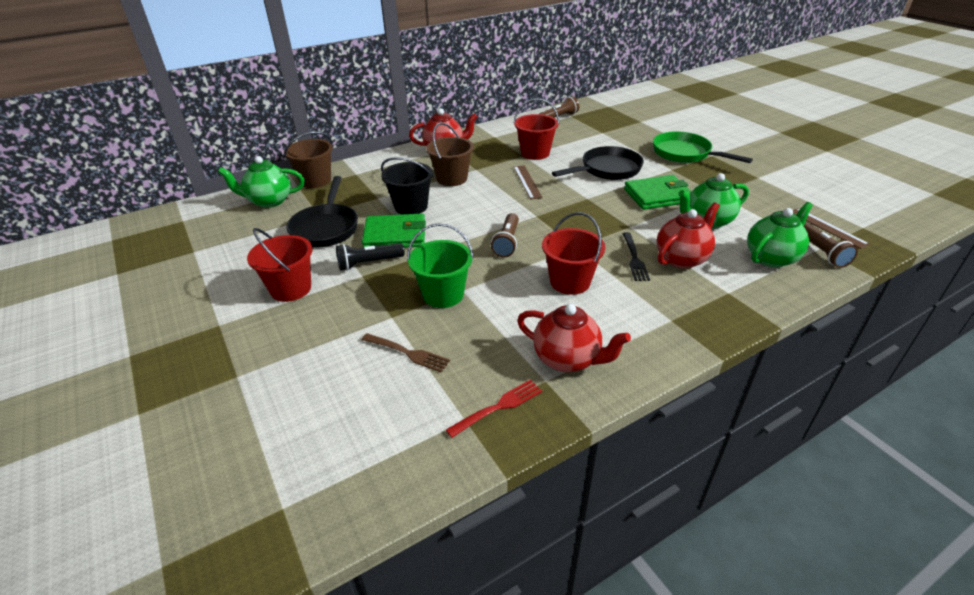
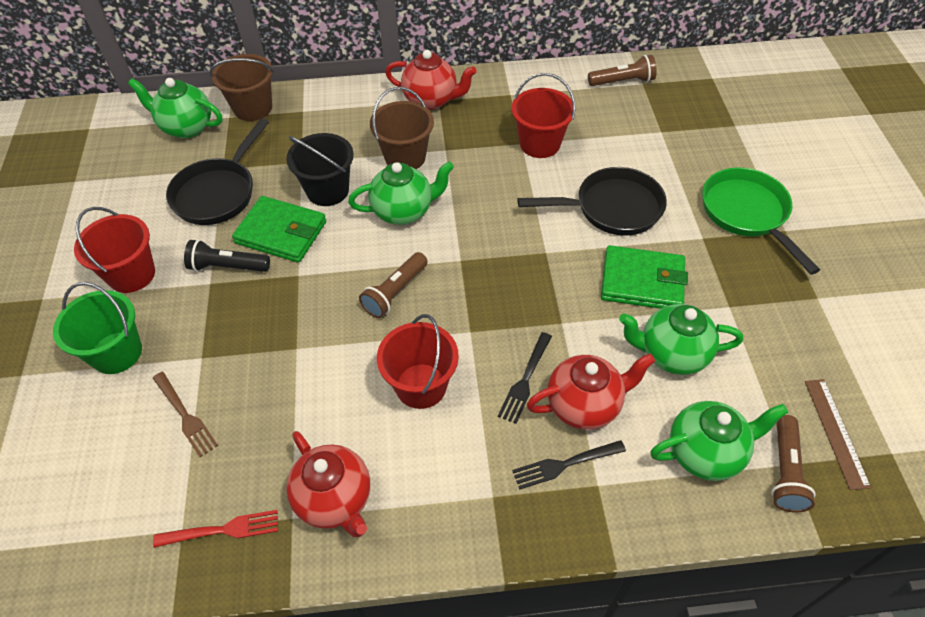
camera: 25 degrees right, 15 degrees up
green bucket [407,223,474,308] -> green bucket moved to [53,282,142,374]
brown ruler [514,166,543,199] -> none
none -> green teapot [348,161,454,225]
none -> black fork [512,440,626,490]

